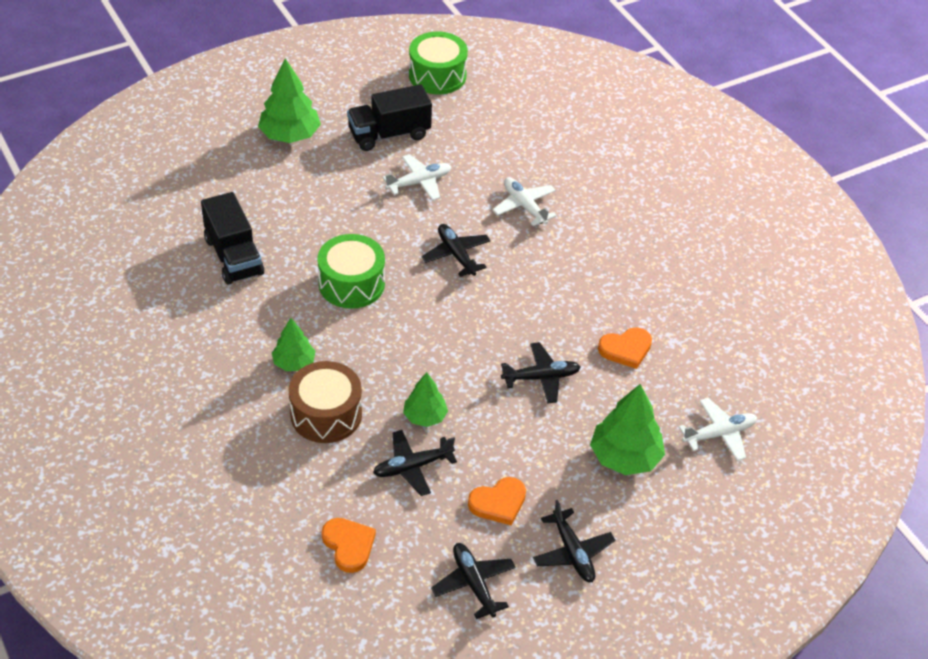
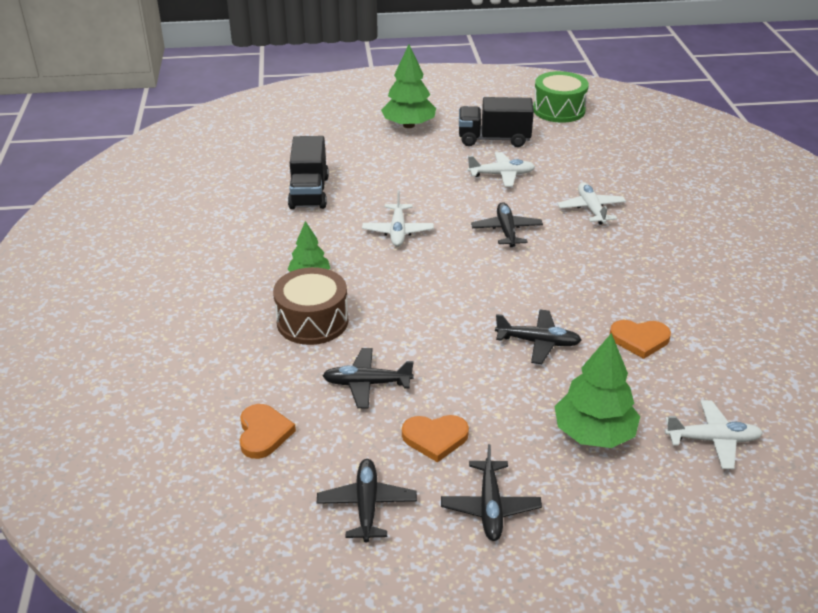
camera: 25 degrees right, 10 degrees down
green drum [317,234,385,309] -> white plane [362,190,434,247]
green tree [403,372,448,427] -> none

